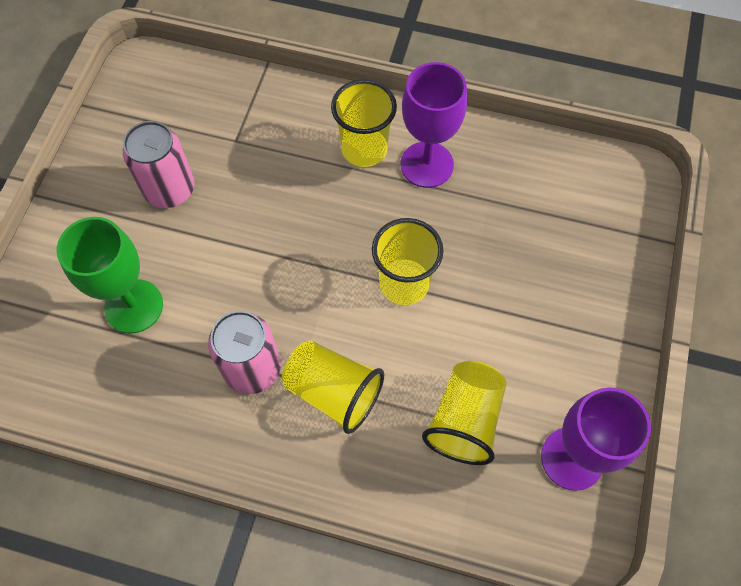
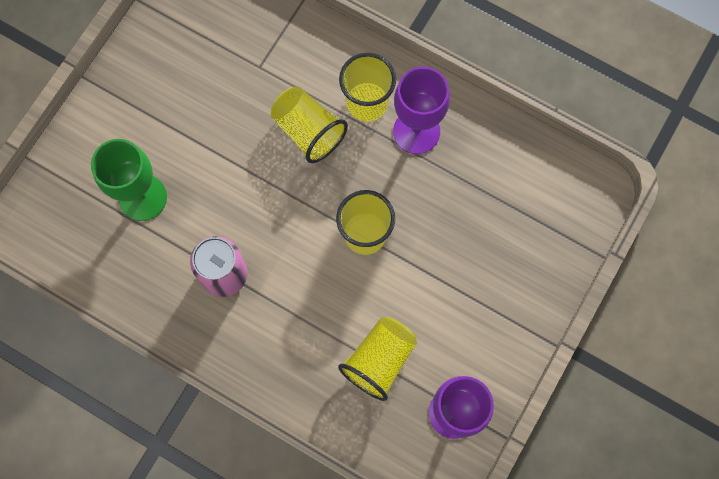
camera: 15 degrees right, 10 degrees up
pink can [123,121,194,208] -> none
yellow cup [282,340,384,434] -> yellow cup moved to [271,87,348,163]

